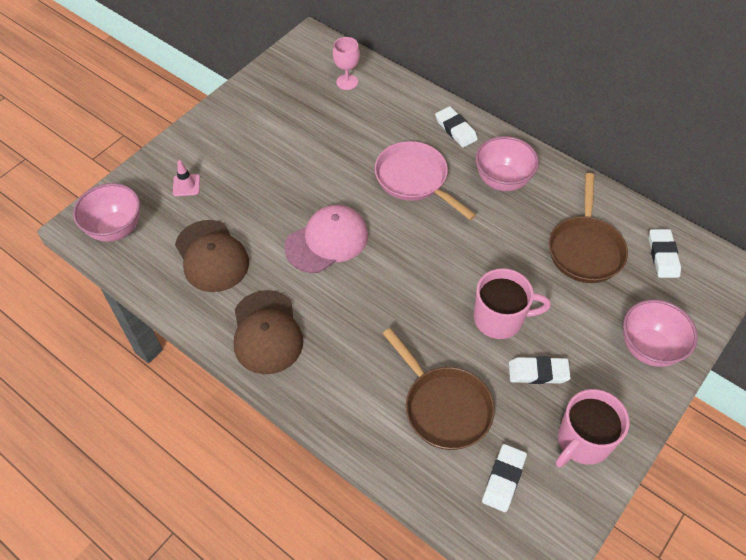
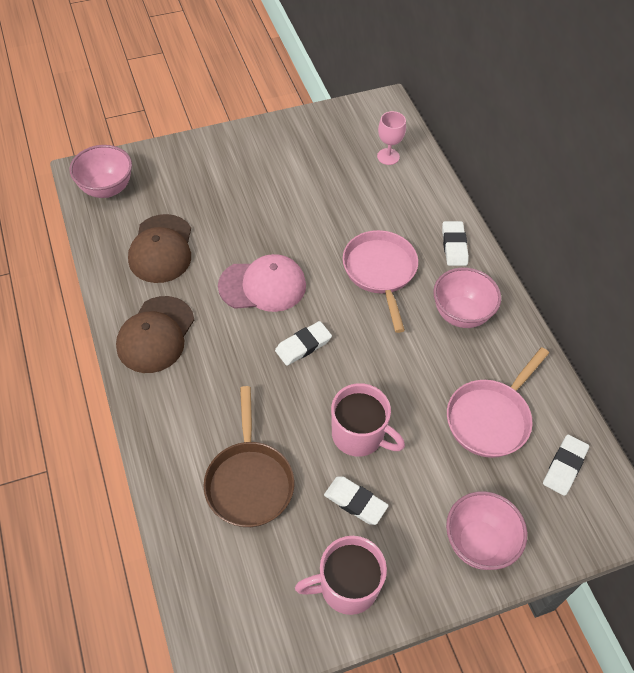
camera: 30 degrees right, 0 degrees up
pink traffic cone [173,160,200,196] -> none
white eraser [482,444,527,512] -> white eraser moved to [275,321,332,366]
brown pan [549,173,628,283] -> pink pan [447,347,549,458]

